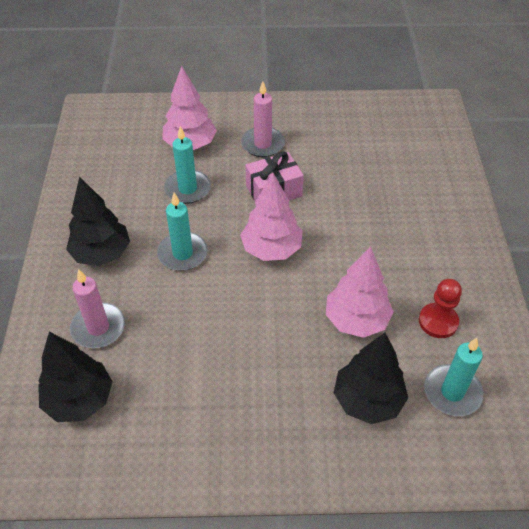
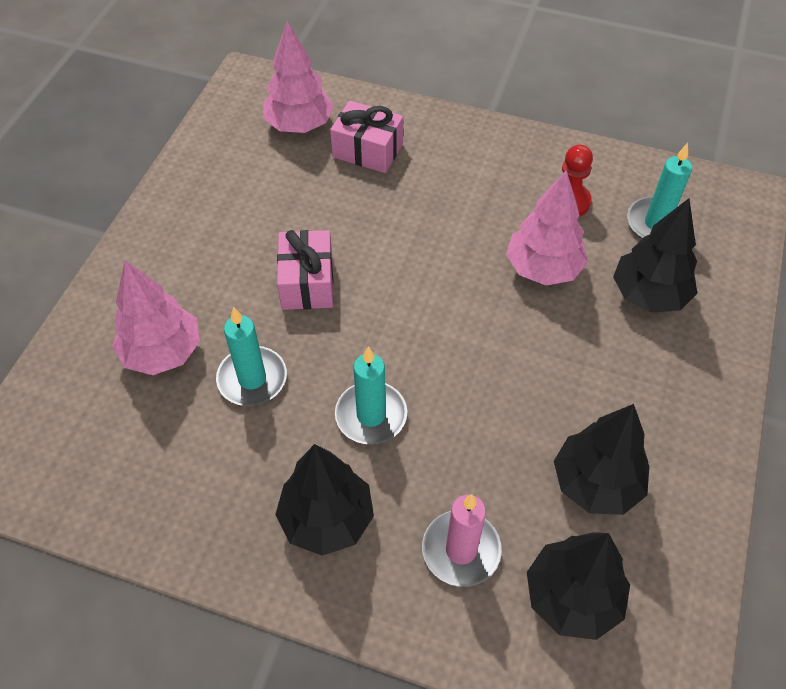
camera: 70 degrees left, 5 degrees up
pink tree [240,173,302,261] -> pink tree moved to [263,21,334,133]
pink candle [241,81,285,157] -> none
none -> pink gift [330,100,403,173]
none -> black tree [554,404,649,515]

